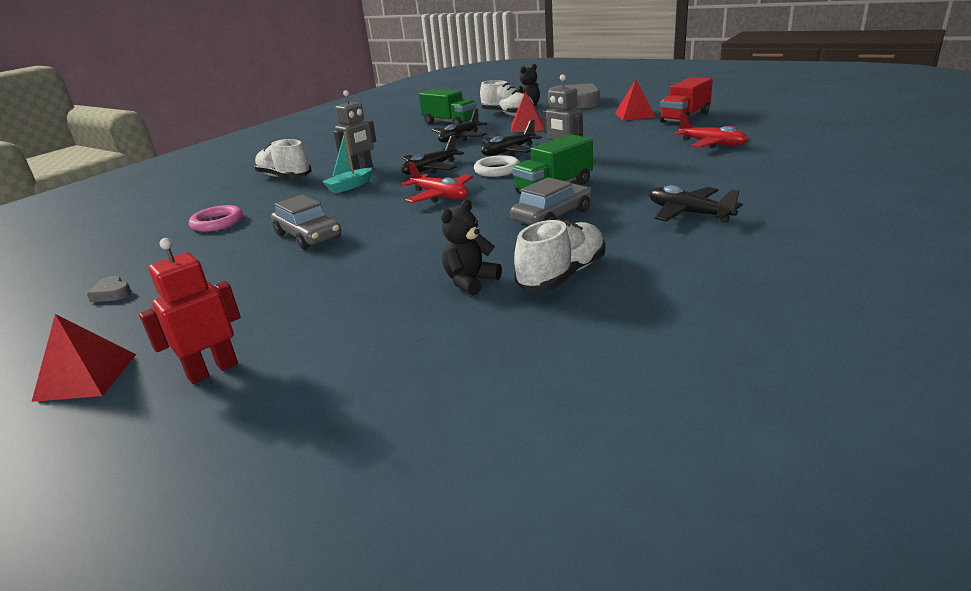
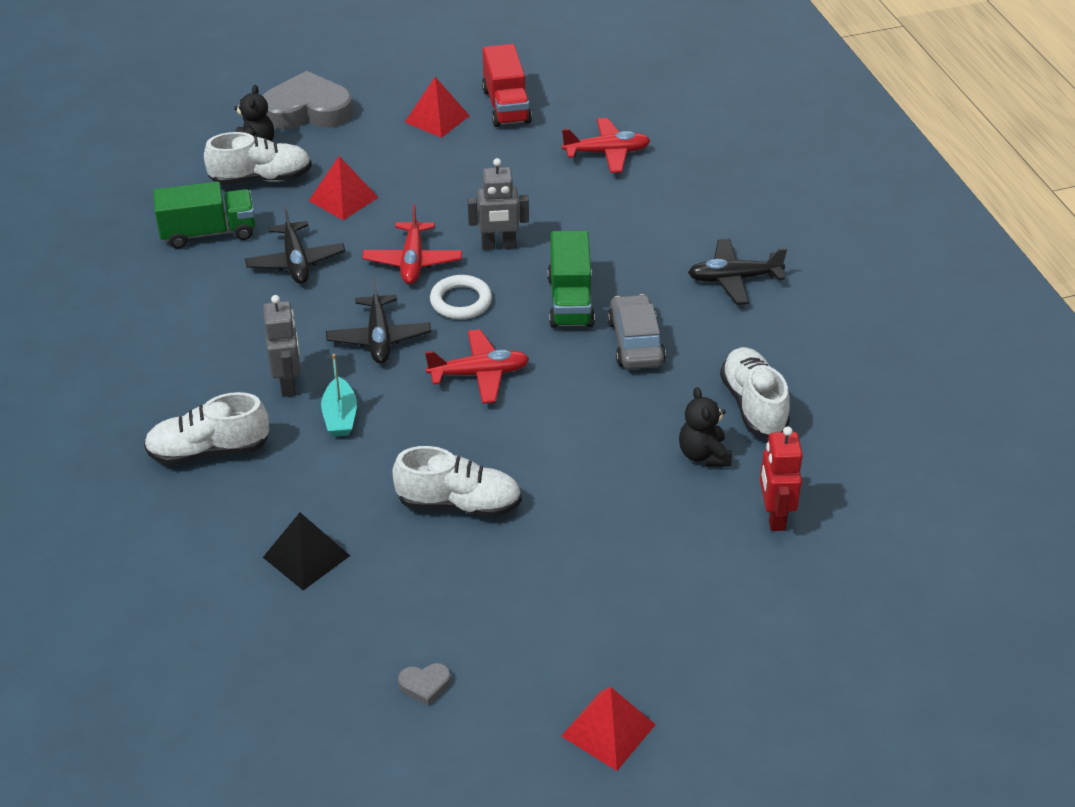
camera: 55 degrees left, 15 degrees up
red robot [139,238,241,384] -> red robot moved to [760,426,803,531]
pink ring [189,205,243,232] -> black pyramid [263,512,350,591]
grey car [271,195,341,249] -> white shoe [392,446,522,517]
black plane [481,119,542,156] -> red plane [362,204,462,284]

